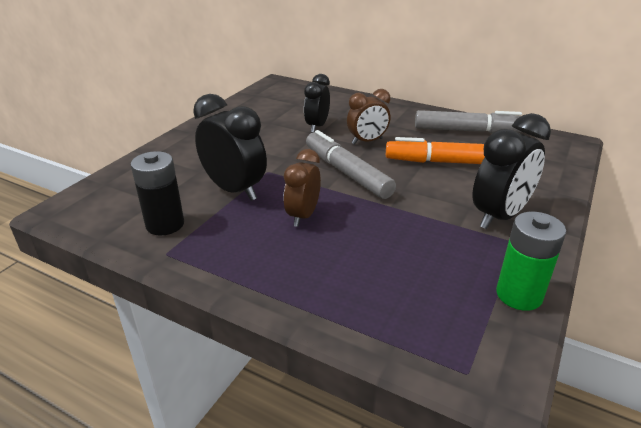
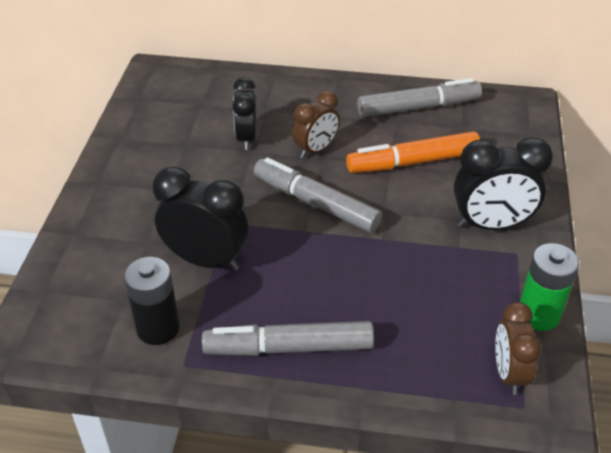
camera: 20 degrees left, 10 degrees up
brown clock [284,149,321,227] -> brown clock moved to [495,302,542,395]
black clock [473,113,551,229] -> black clock turned 60 degrees clockwise [454,137,553,230]
none -> grey marker [202,321,374,356]

